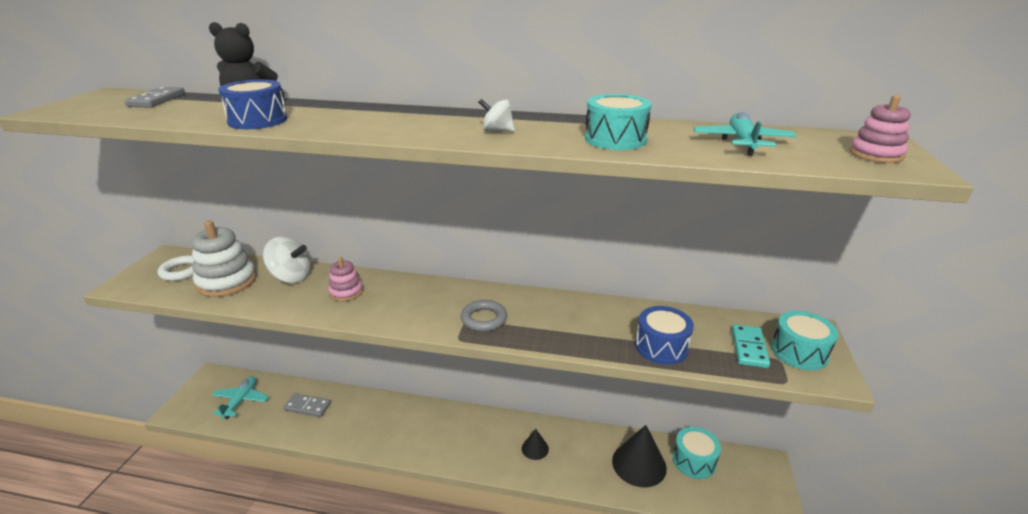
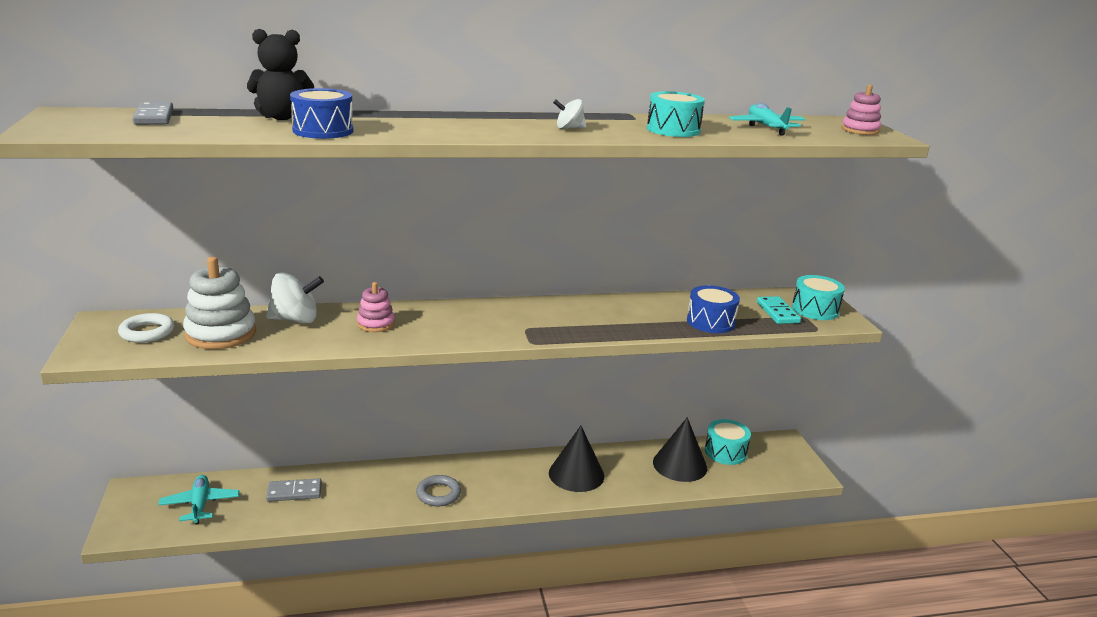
camera: 25 degrees left, 5 degrees down
grey ring [461,300,507,332] -> grey ring moved to [416,475,461,506]
black cone [522,429,549,460] -> black cone [549,426,604,492], size x1.90

